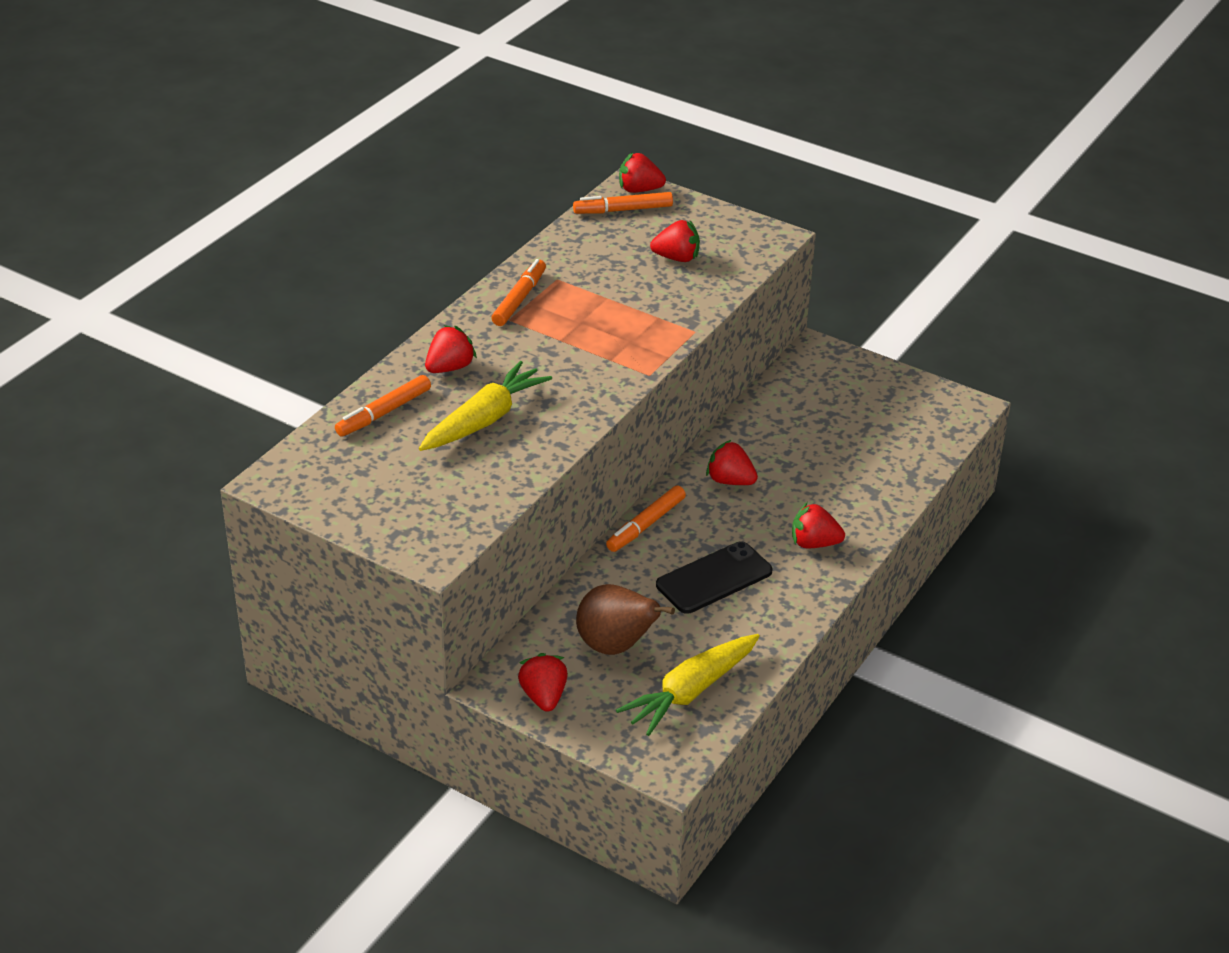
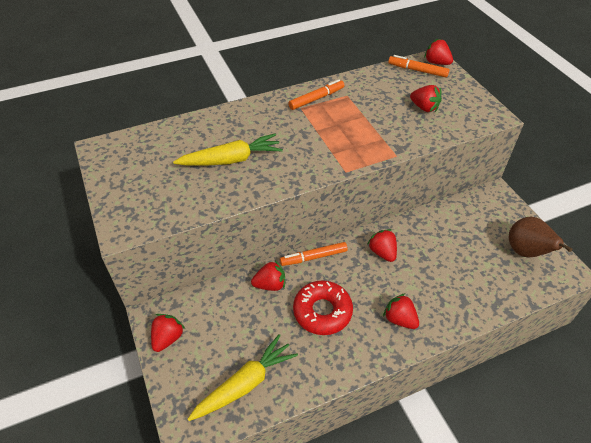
camera: 35 degrees right, 10 degrees up
orange marker [335,375,431,437] -> none
red strawberry [425,325,477,373] -> red strawberry moved to [251,260,285,291]
brown pear [576,584,675,655] -> brown pear moved to [509,216,572,258]
yellow carrot [616,634,760,736] -> yellow carrot turned 150 degrees clockwise [188,334,298,421]
black phone [656,541,772,614] -> red donut [293,280,353,335]

